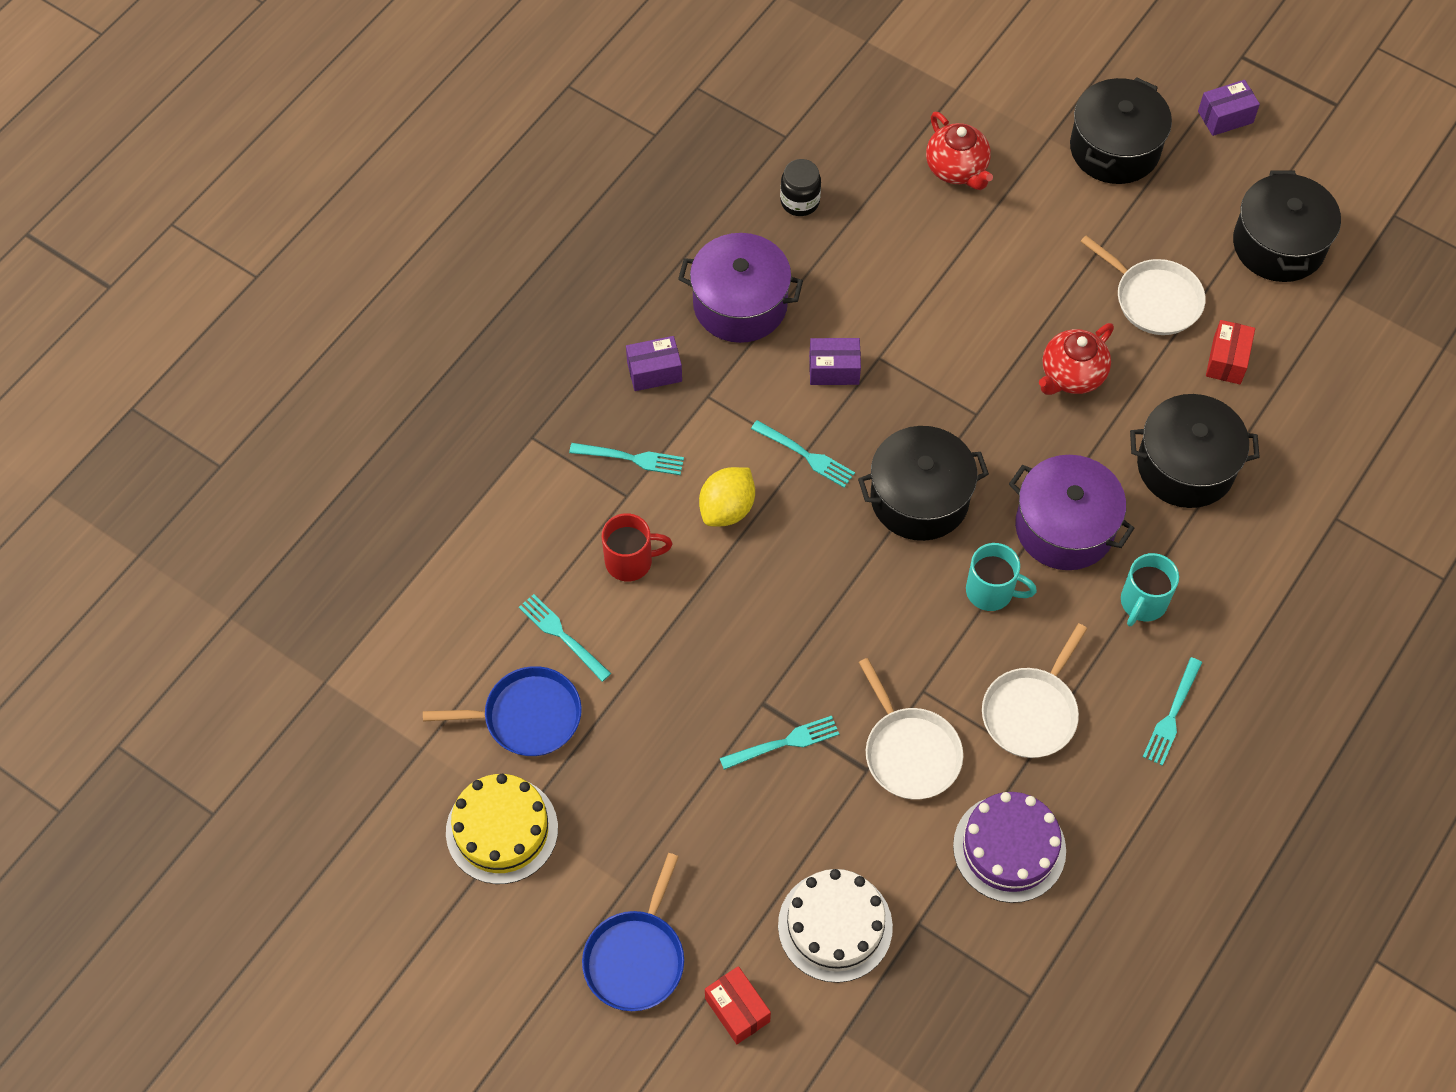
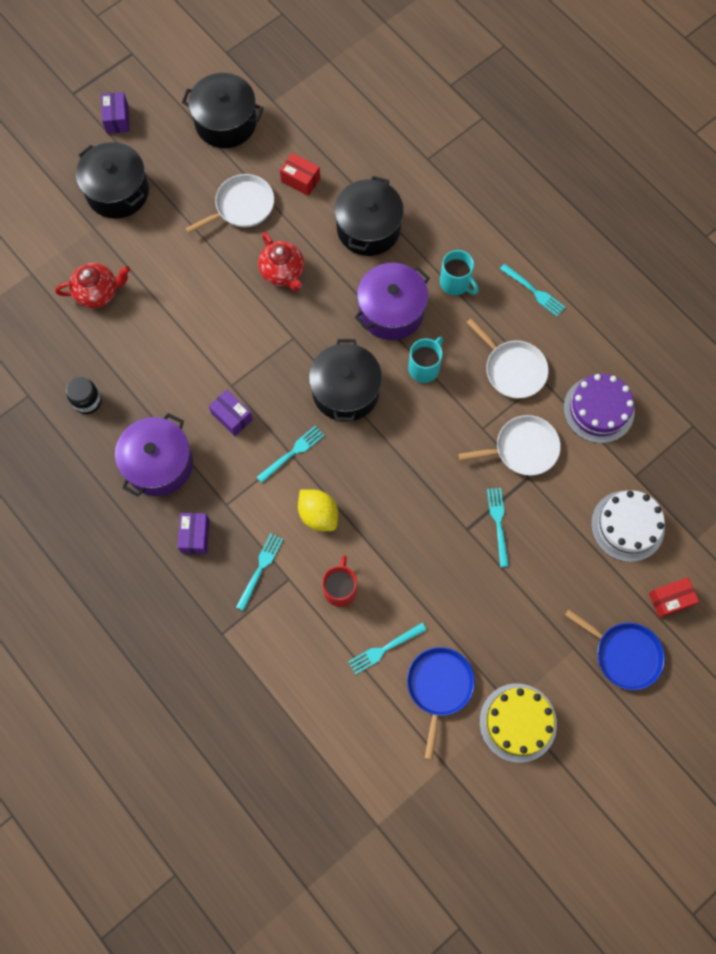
camera: 75 degrees left, 10 degrees up
purple box [809,338,861,385] -> purple box turned 60 degrees counterclockwise [209,389,253,436]

